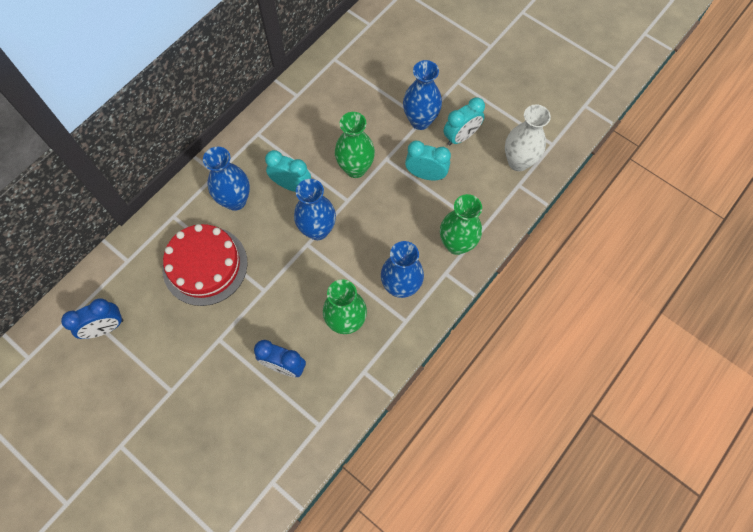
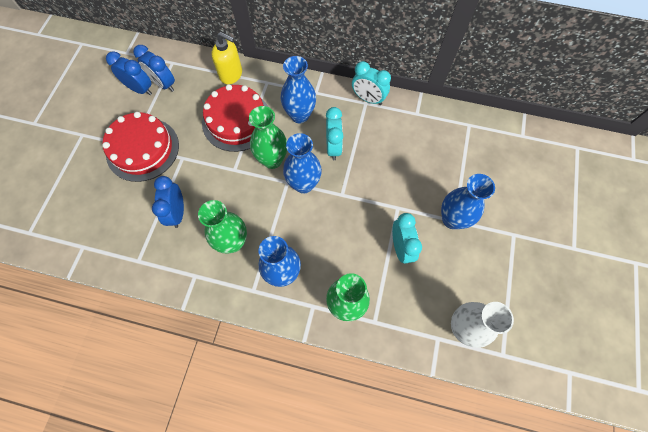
camera: 65 degrees right, 0 degrees up
green vase [335,112,375,178] -> green vase moved to [249,106,287,169]
turquoise clock [443,97,485,146] -> turquoise clock moved to [352,61,391,105]
none -> red cake [102,112,179,182]
none -> blue clock [106,51,152,95]
none -> yellow soap dispenser [211,32,242,84]

